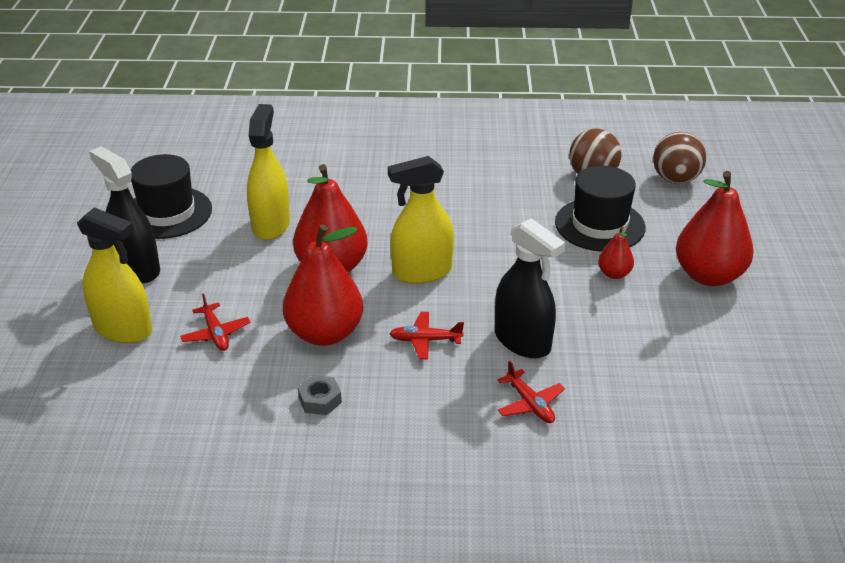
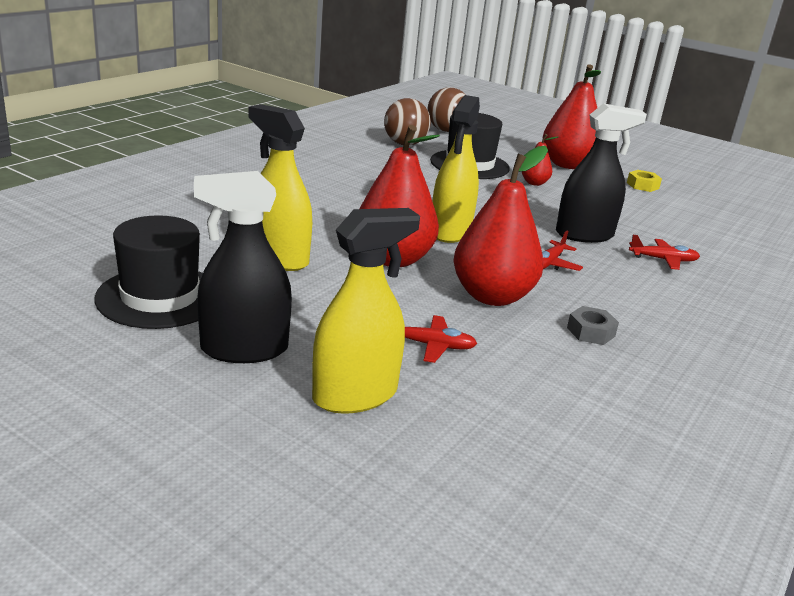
camera: 60 degrees left, 10 degrees down
none -> yellow nut [627,170,662,192]

